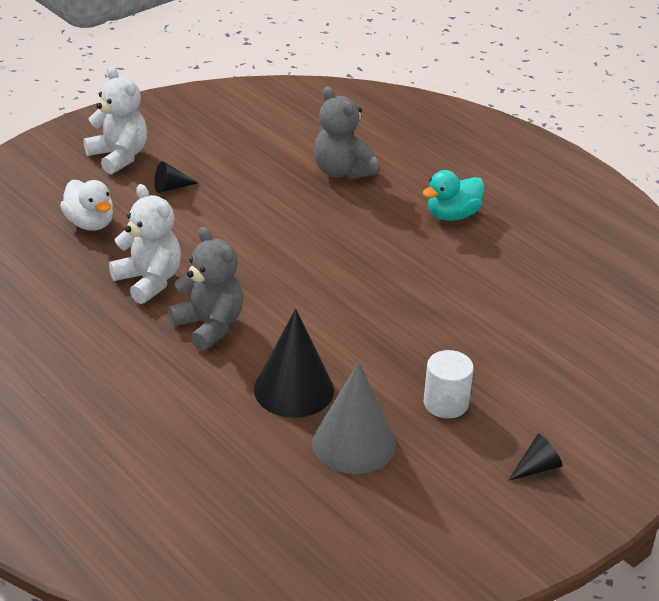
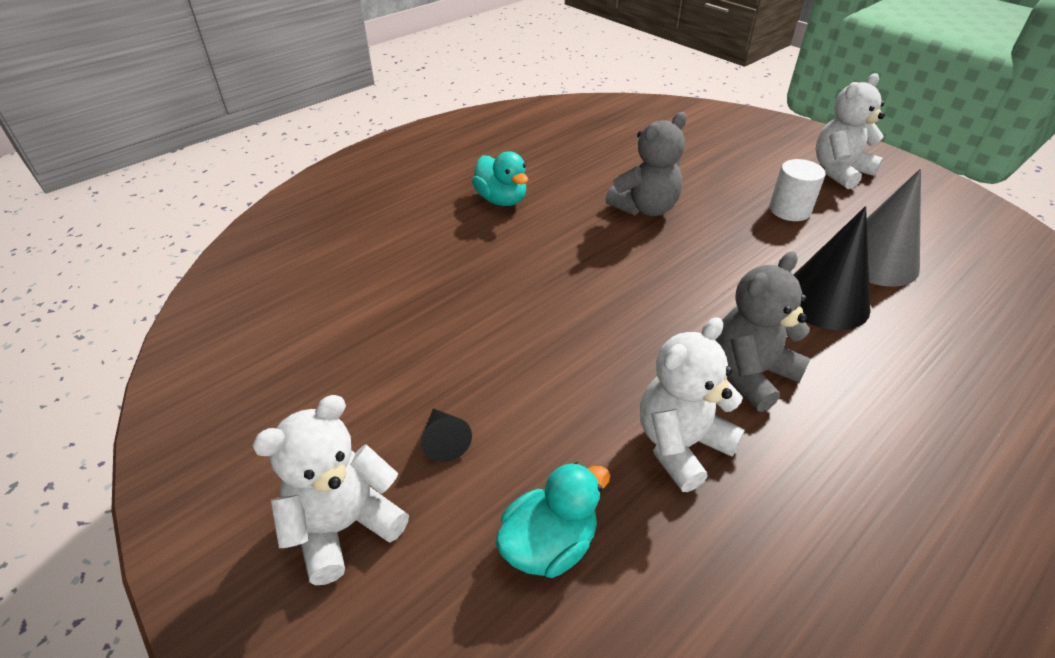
camera: 90 degrees left, 5 degrees up
white duck [60,180,113,230] -> turquoise duck [496,462,611,578]
grey teddy bear [314,87,379,179] -> grey teddy bear moved to [605,112,687,216]
black cone [508,434,562,481] -> white teddy bear [816,73,885,189]

